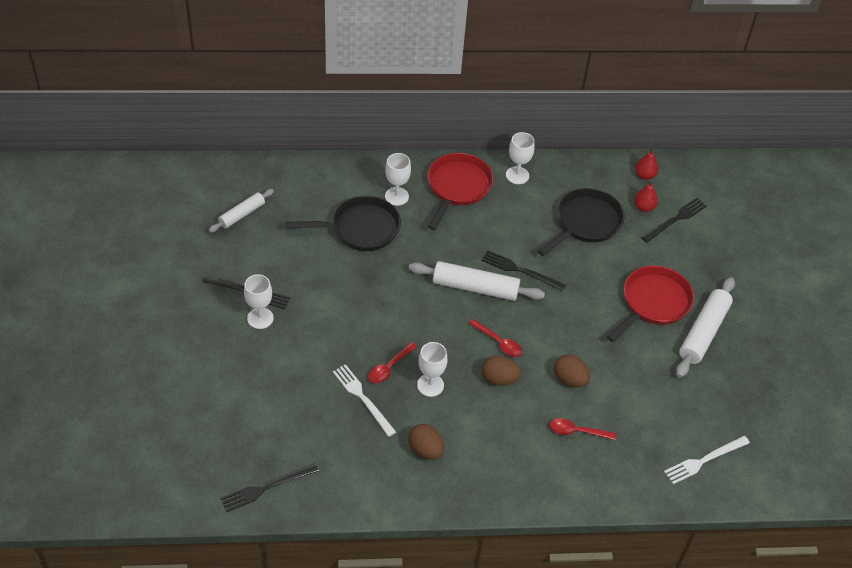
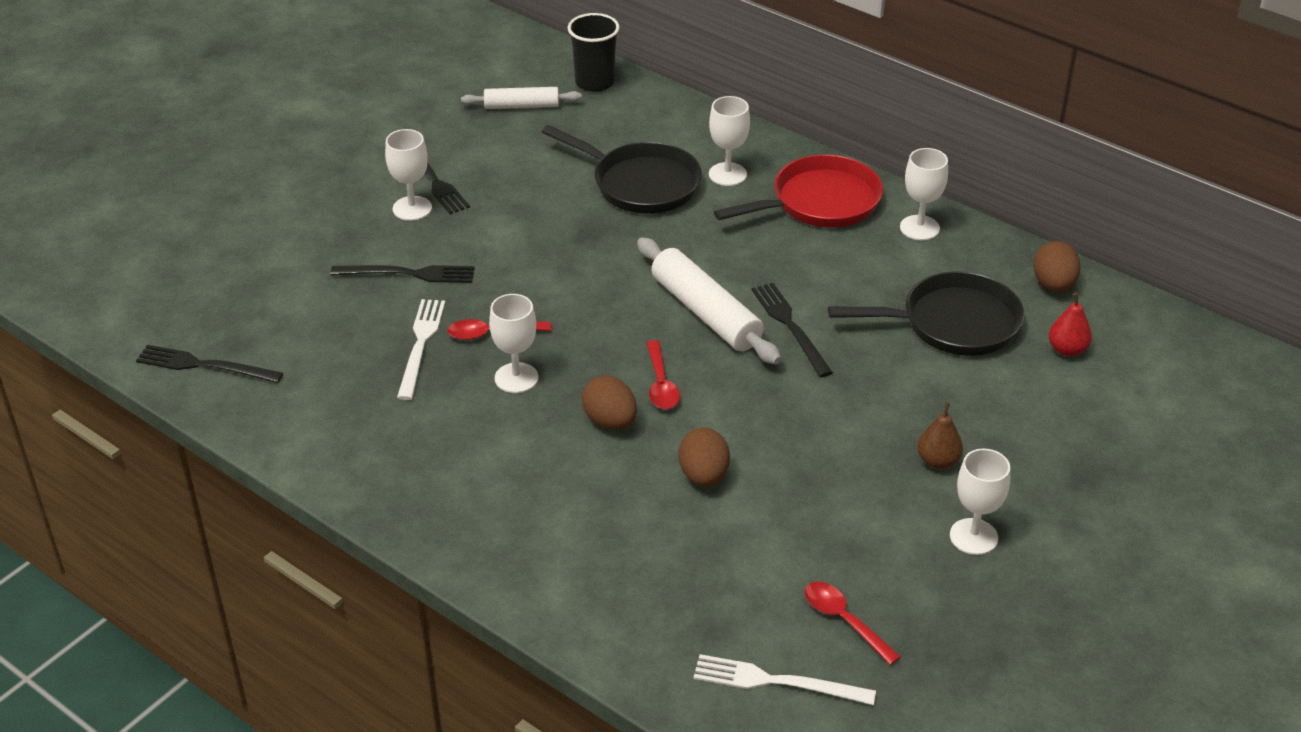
camera: 45 degrees right, 10 degrees down
brown egg [408,424,444,460] -> brown egg moved to [1033,241,1081,292]
red spoon [550,418,616,440] -> red spoon moved to [804,582,901,665]
red pan [607,266,694,342] -> brown pear [917,402,963,469]
red pear [635,147,659,180] -> none
black fork [641,198,707,243] -> black fork moved to [330,265,475,283]
white rolling pin [676,277,735,378] -> white goblet [950,449,1010,555]
none -> black cup [568,13,619,92]

